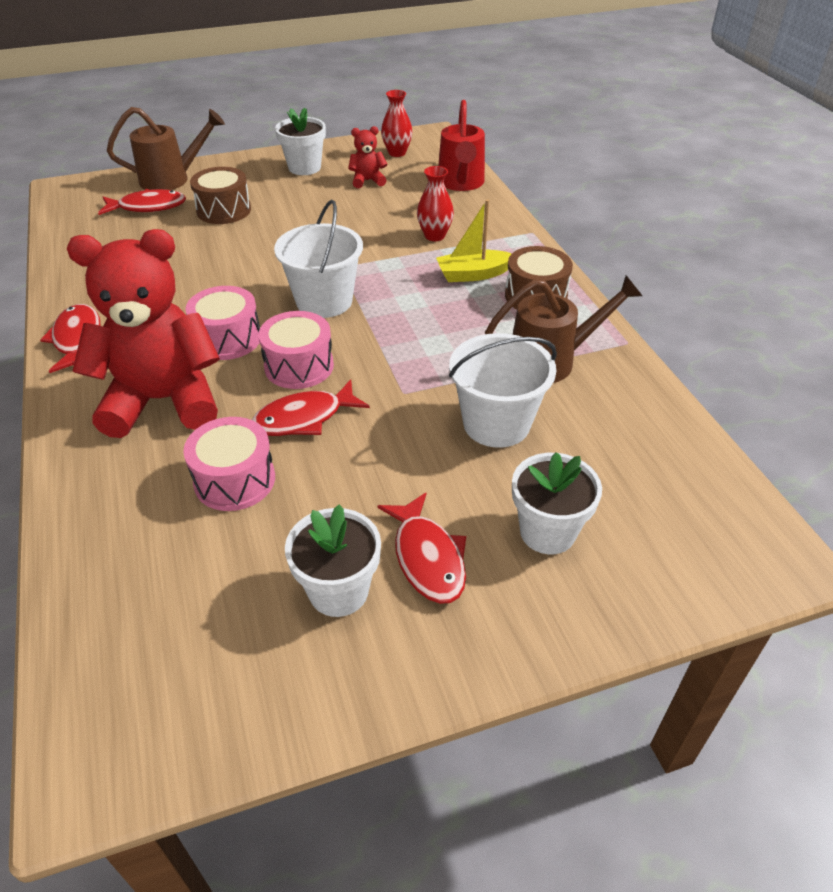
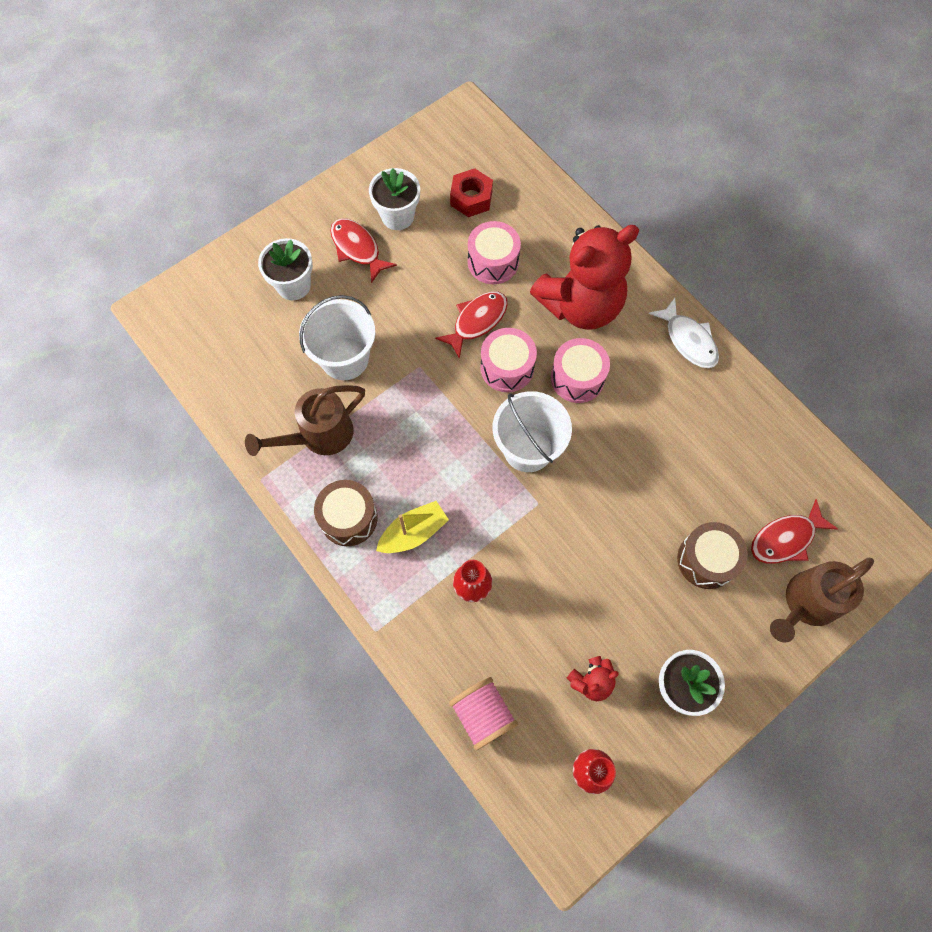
camera: 160 degrees right, 25 degrees up
red fish [40,304,100,373] -> white fish [649,298,719,368]
red watering can [438,100,485,191] -> pink spool [449,677,518,750]
none -> red nut [450,168,493,217]

